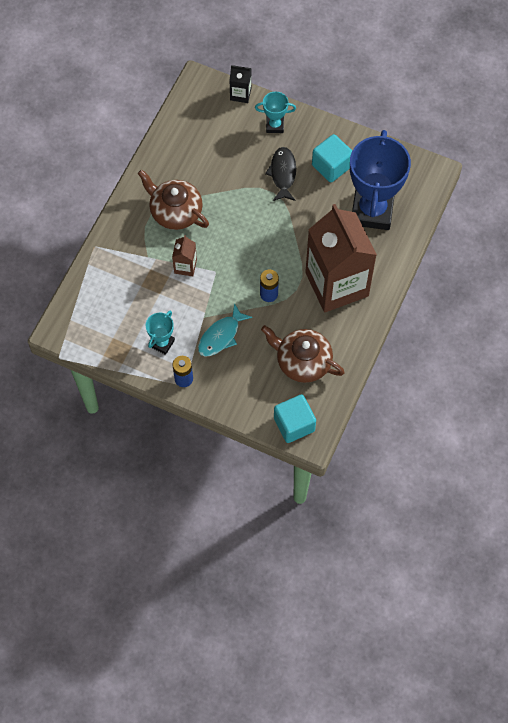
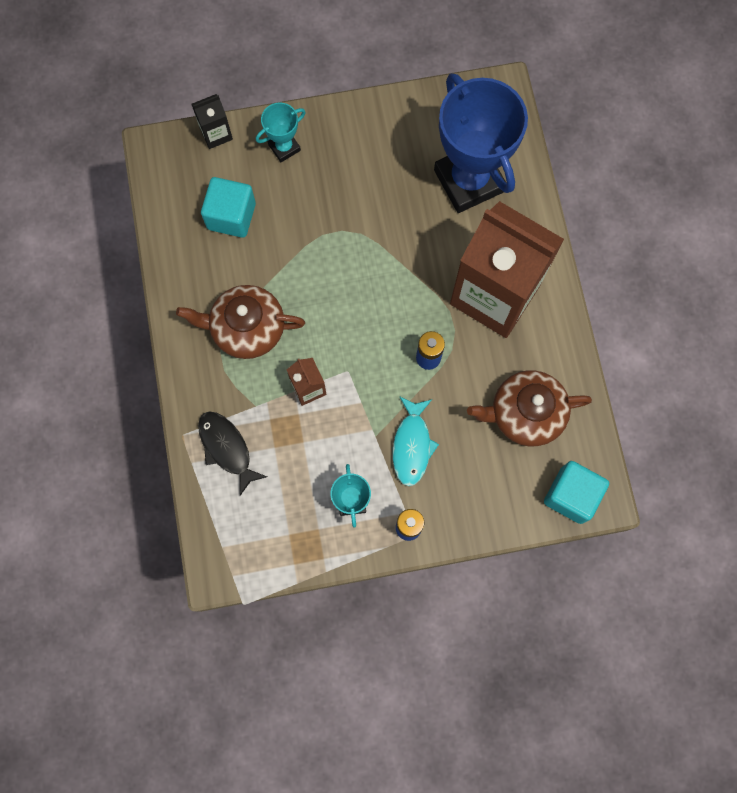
camera: 35 degrees left, 10 degrees up
black fish [265,147,296,201] -> black fish moved to [198,411,267,496]
turquoise cube [312,134,352,182] -> turquoise cube moved to [201,177,256,238]

